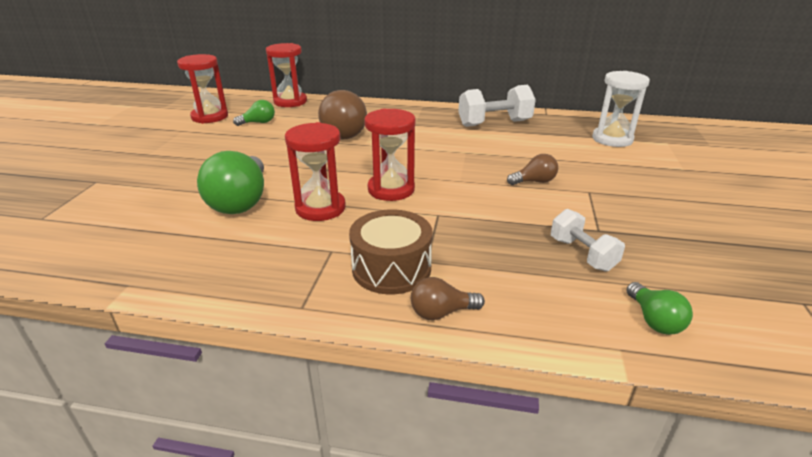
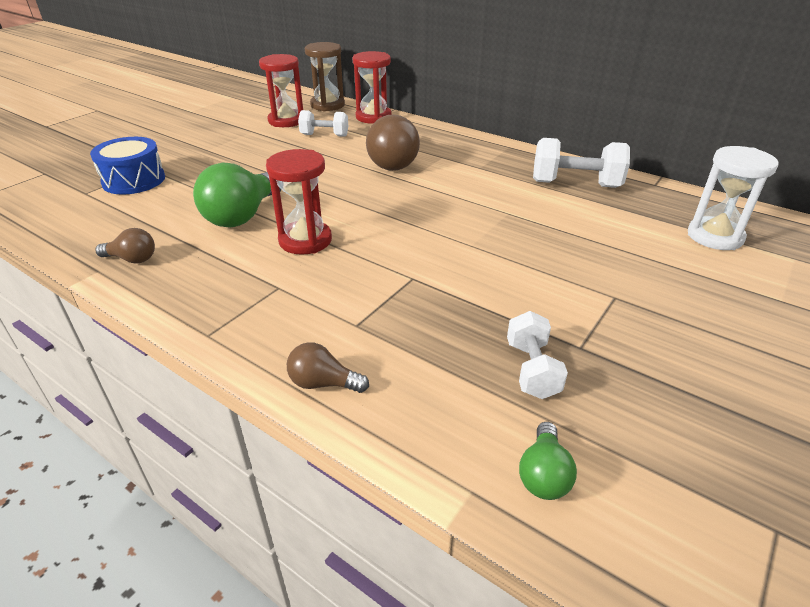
camera: 25 degrees right, 5 degrees up
green light bulb [233,100,275,126] -> white dumbbell [298,110,348,137]
brown drum [349,209,433,294] -> none
red hourglass [364,109,415,201] -> none
brown light bulb [507,154,558,185] -> brown light bulb moved to [95,228,155,263]
none -> blue drum [90,137,165,194]
none -> brown hourglass [305,42,345,111]

